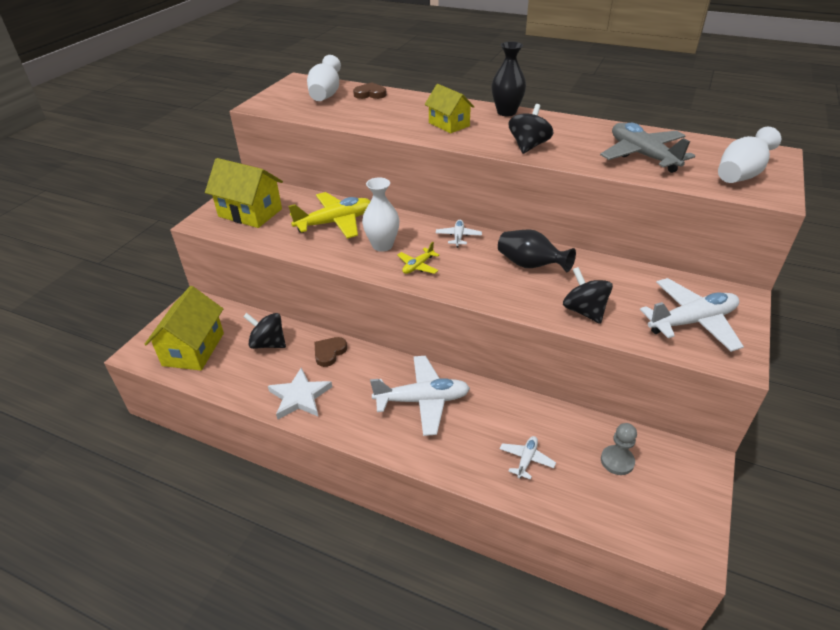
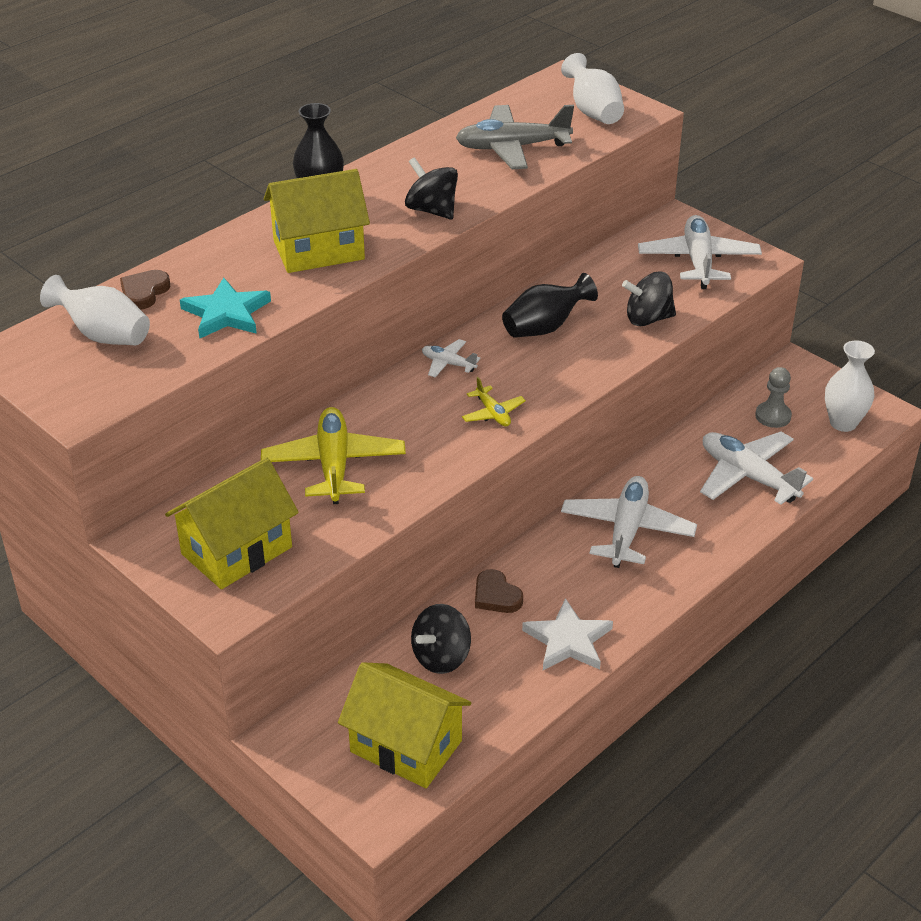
camera: 70 degrees left, 0 degrees up
white vase [362,178,400,252] -> white vase moved to [825,340,875,432]
yellow house [425,84,475,133] -> yellow house [264,169,370,273], size x1.56
white plane [500,436,556,480] -> white plane [700,431,813,505], size x2.02
none -> turquoise star [180,278,271,339]

